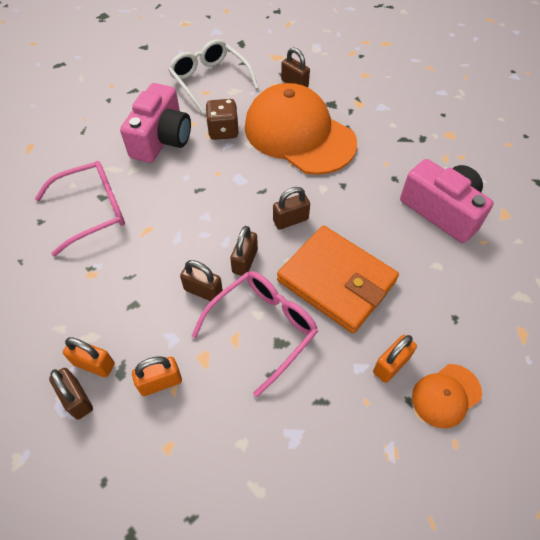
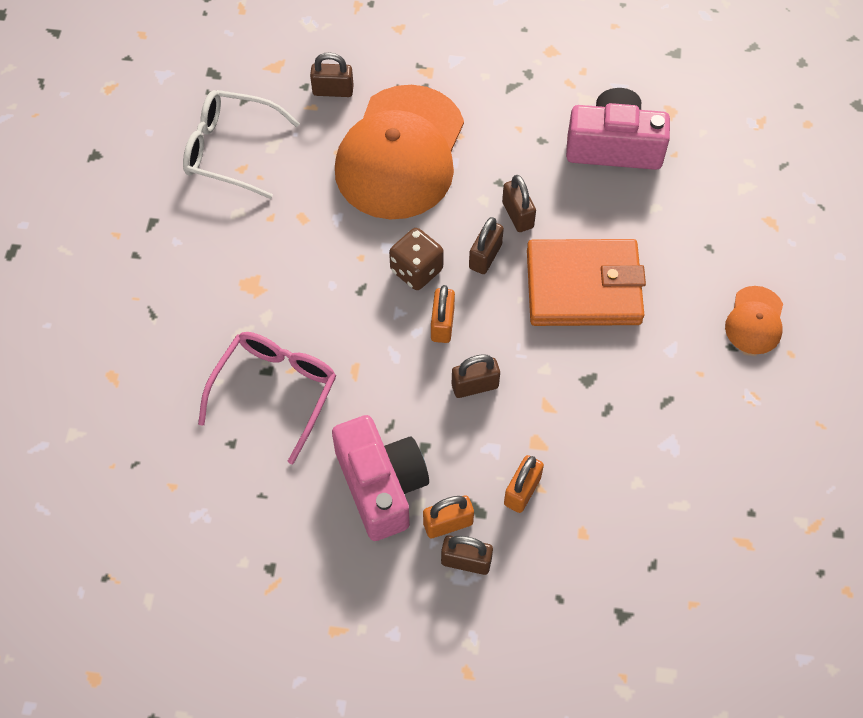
camera: 40 degrees left, 5 degrees up
pink camera [120,83,191,163] -> pink camera moved to [332,415,429,541]
pink glasses [192,271,318,397] -> none
brown dice [205,99,239,140] -> brown dice moved to [389,228,444,290]
brown padlock [230,226,258,276] -> brown padlock moved to [502,175,536,232]
orange cap [245,83,357,175] -> orange cap turned 75 degrees counterclockwise [335,85,464,219]
orange padlock [373,335,417,383] -> orange padlock moved to [431,285,455,343]

